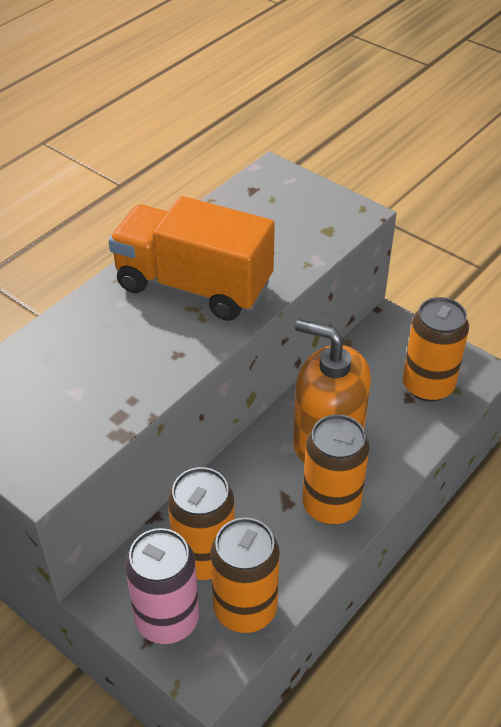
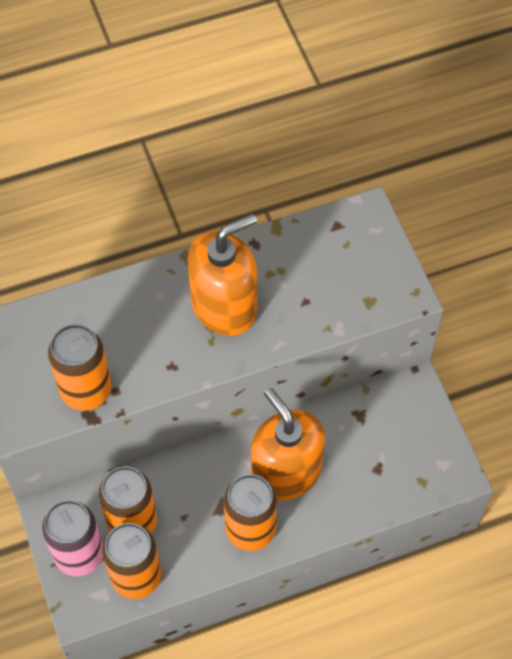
camera: 30 degrees right, 15 degrees up
orange truck [109,196,275,321] -> orange soap dispenser [187,214,257,336]
orange can [403,297,469,402] -> orange can moved to [48,324,111,411]

